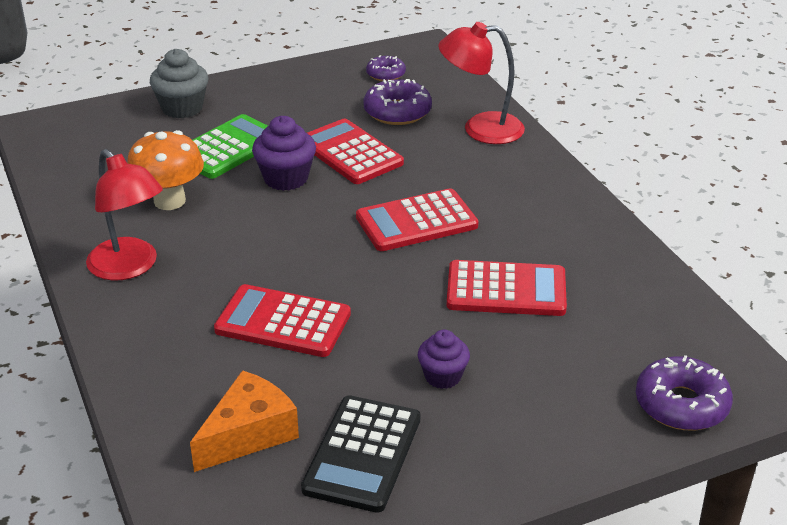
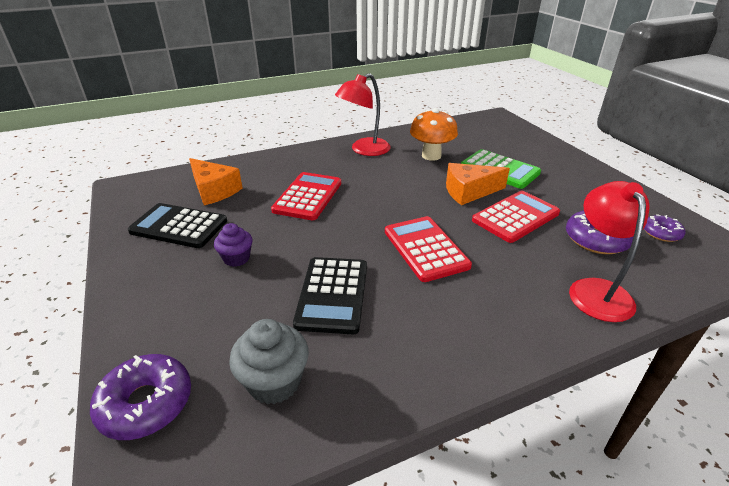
camera: 90 degrees right, 0 degrees up
grey cupcake [150,49,208,118] -> grey cupcake moved to [229,319,309,404]
purple cupcake [252,116,316,191] -> orange cheese [446,163,510,205]
red calculator [447,260,567,316] -> black calculator [293,257,367,334]

